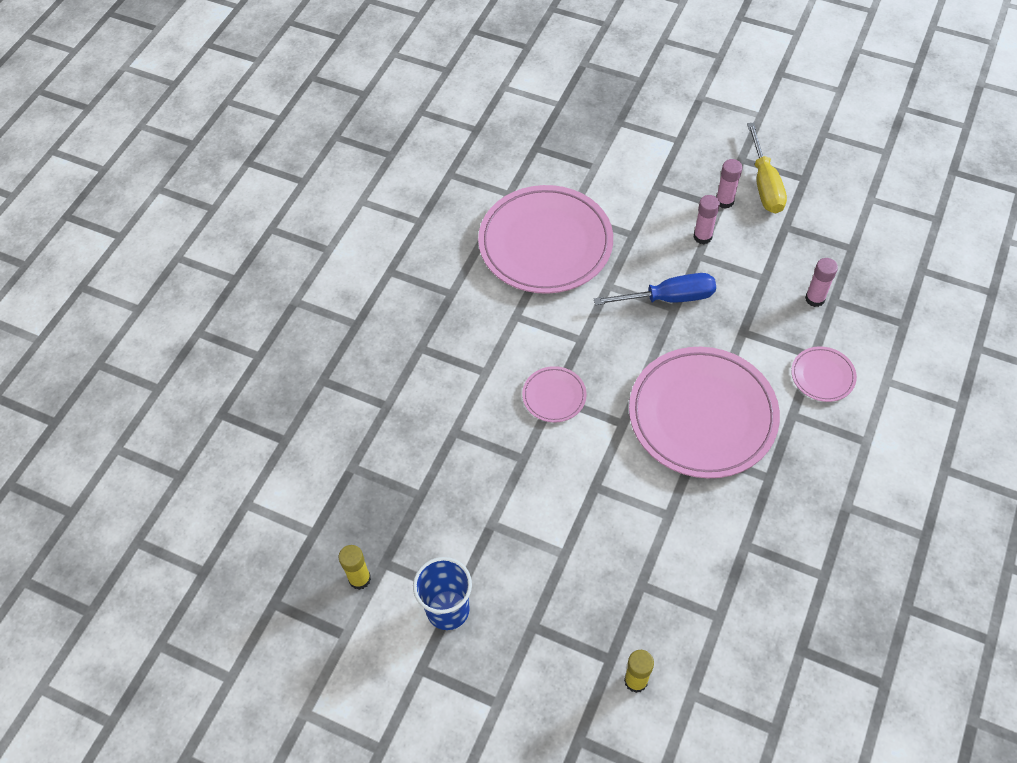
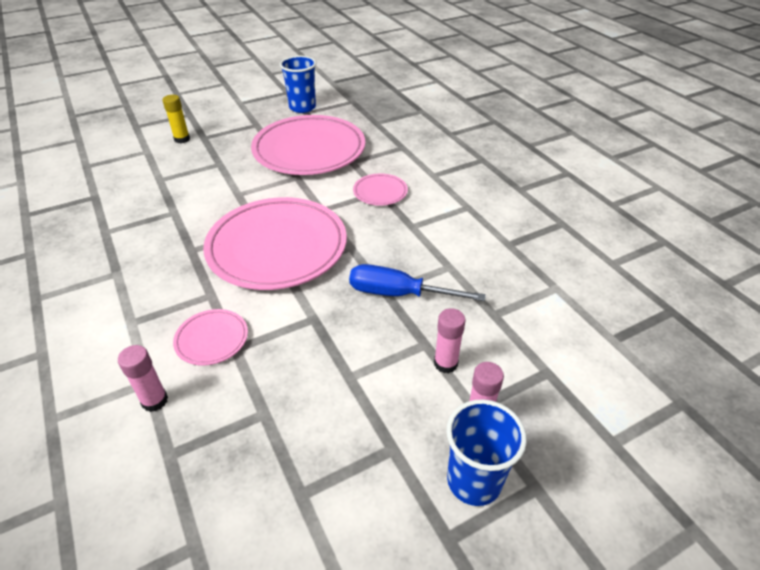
camera: 125 degrees right, 15 degrees down
yellow glue stick [339,545,371,590] -> none
pink plate [478,185,613,294] -> pink plate moved to [251,115,365,175]
blue screwdriver [594,273,716,305] -> blue screwdriver turned 75 degrees clockwise [349,264,486,301]
yellow screwdriver [747,123,787,213] -> blue cup [446,399,527,506]
pink glue stick [805,258,838,307] -> pink glue stick moved to [118,345,168,412]

